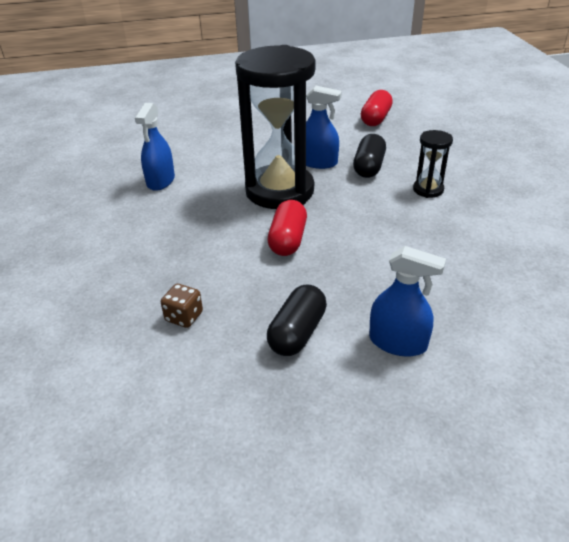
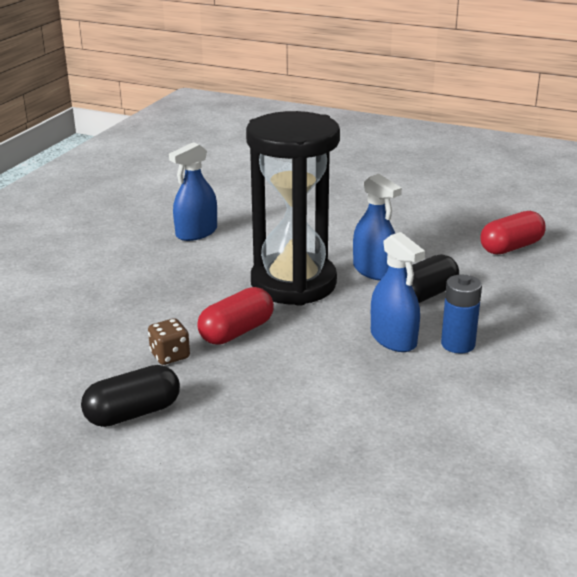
camera: 35 degrees right, 10 degrees down
brown dice [161,284,203,328] -> brown dice moved to [148,318,190,365]
blue spray bottle [369,246,446,357] -> blue spray bottle moved to [371,232,425,352]
black hourglass [413,130,453,198] -> blue battery [441,275,482,354]

